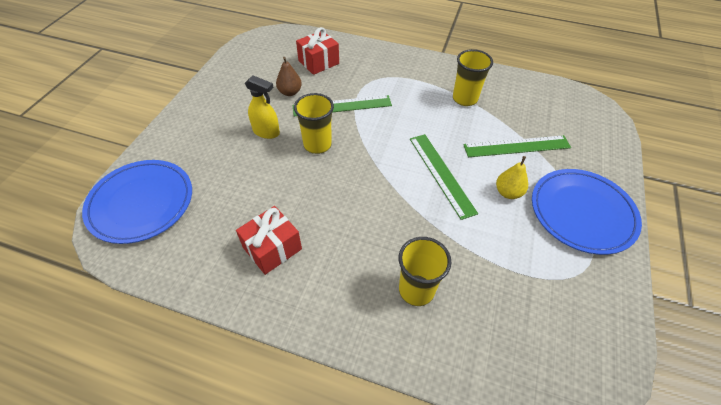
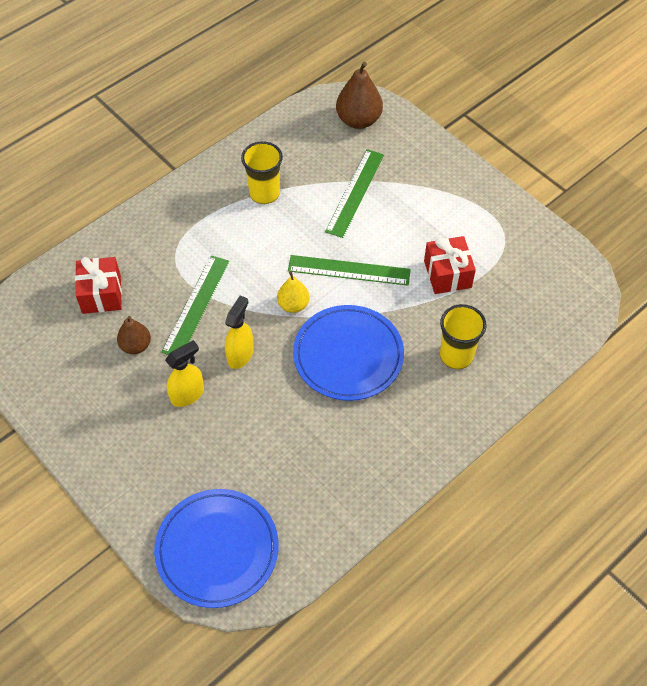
camera: 60 degrees left, 5 degrees up
red gift [236,206,302,275] -> red gift moved to [424,236,476,294]
yellow cup [294,93,334,154] -> yellow spray bottle [225,296,254,369]
yellow pear [496,156,528,199] -> yellow pear moved to [277,271,310,313]
blue plate [532,169,642,255] -> blue plate moved to [293,305,404,401]
none -> brown pear [336,62,383,129]

